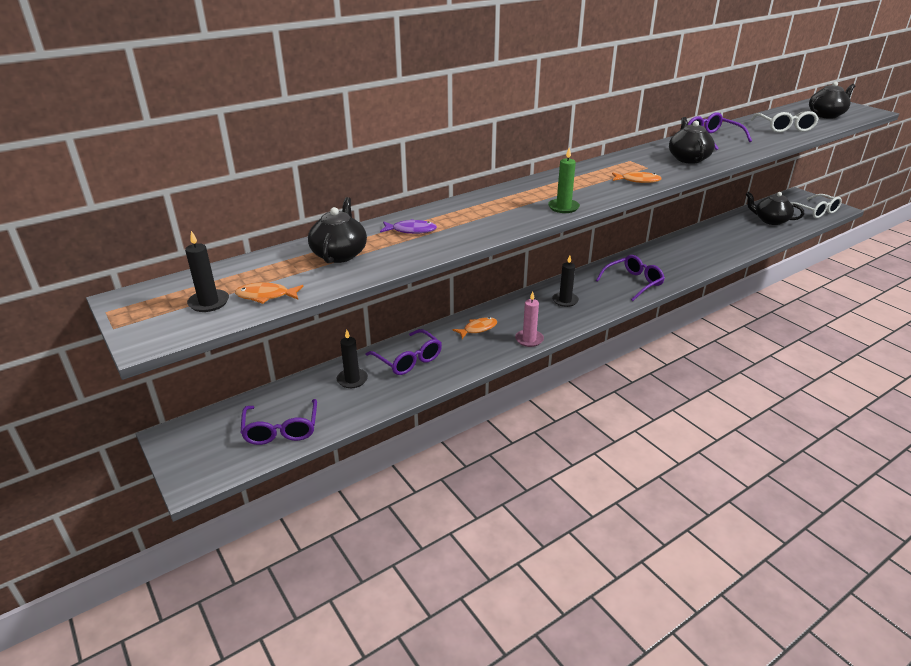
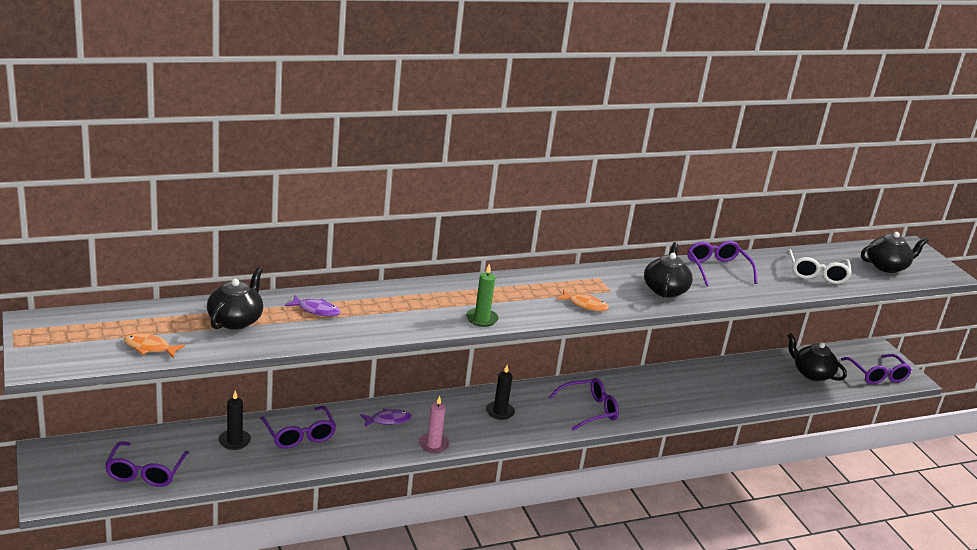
camera: 10 degrees right, 5 degrees down
black candle [185,231,229,312] -> none
orange fish [452,317,497,339] -> purple fish [360,408,412,427]
white glasses [790,194,842,218] -> purple glasses [841,354,912,384]

